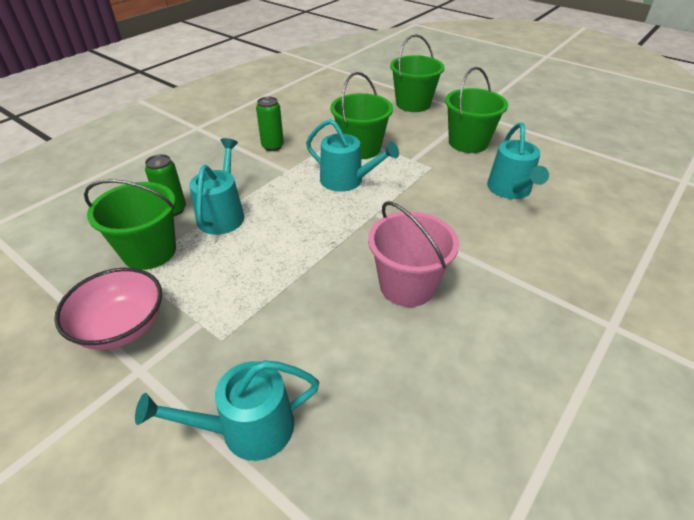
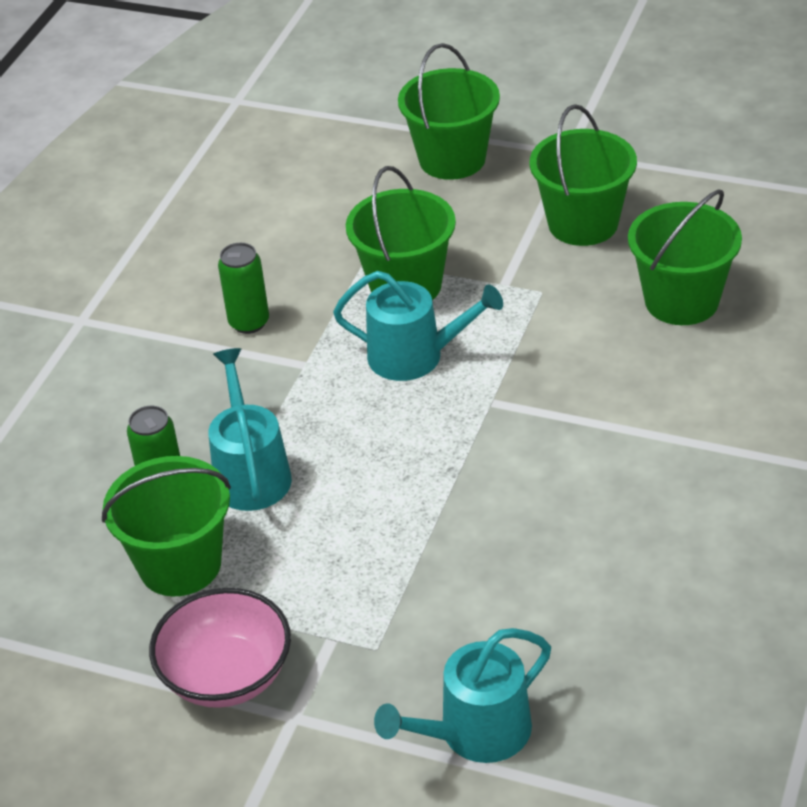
camera: 15 degrees left, 0 degrees up
pink bucket [368,201,459,307] -> none
turquoise watering can [487,122,549,199] -> green bucket [628,190,742,325]

